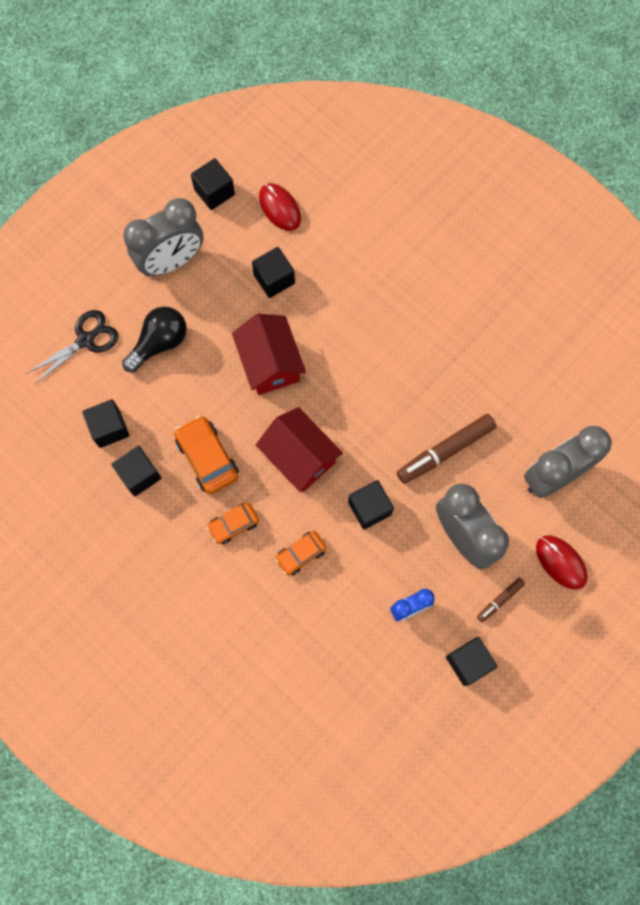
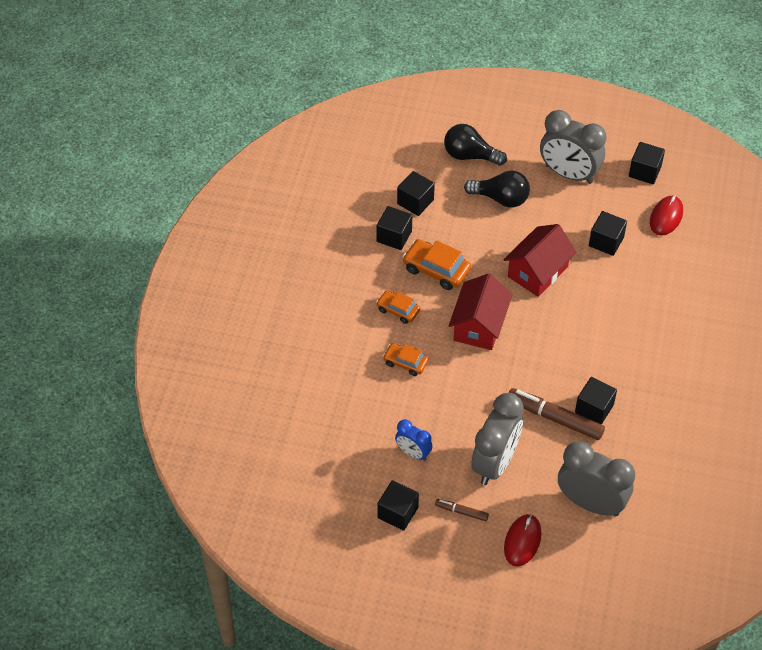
camera: 60 degrees right, 20 degrees down
black scissors [27,310,119,384] -> black light bulb [444,124,507,166]
orange car [174,416,239,494] -> orange car turned 90 degrees counterclockwise [403,239,471,290]
black cube [348,480,394,530] -> black cube moved to [575,377,617,424]

